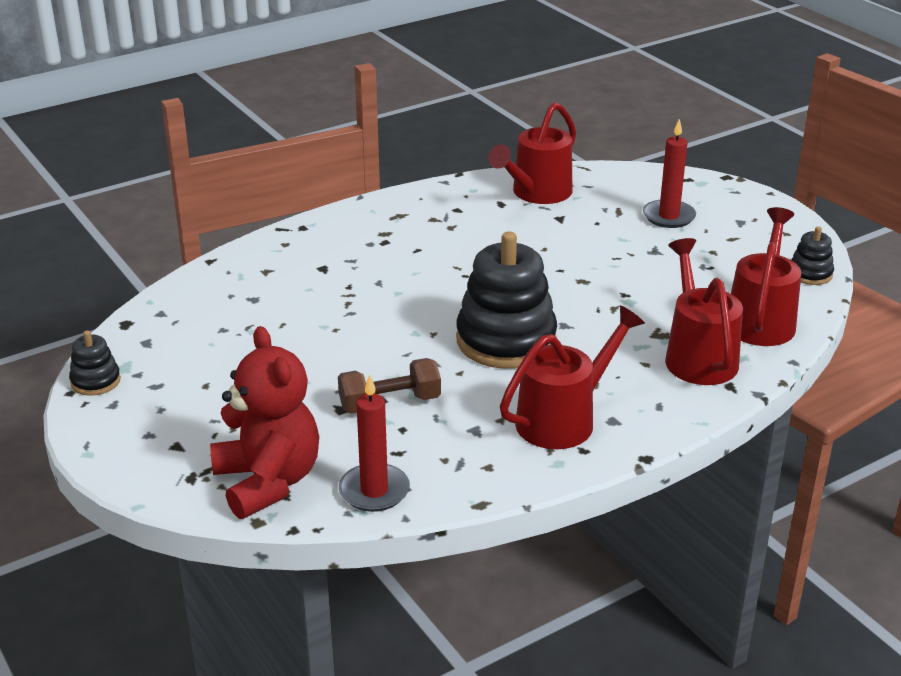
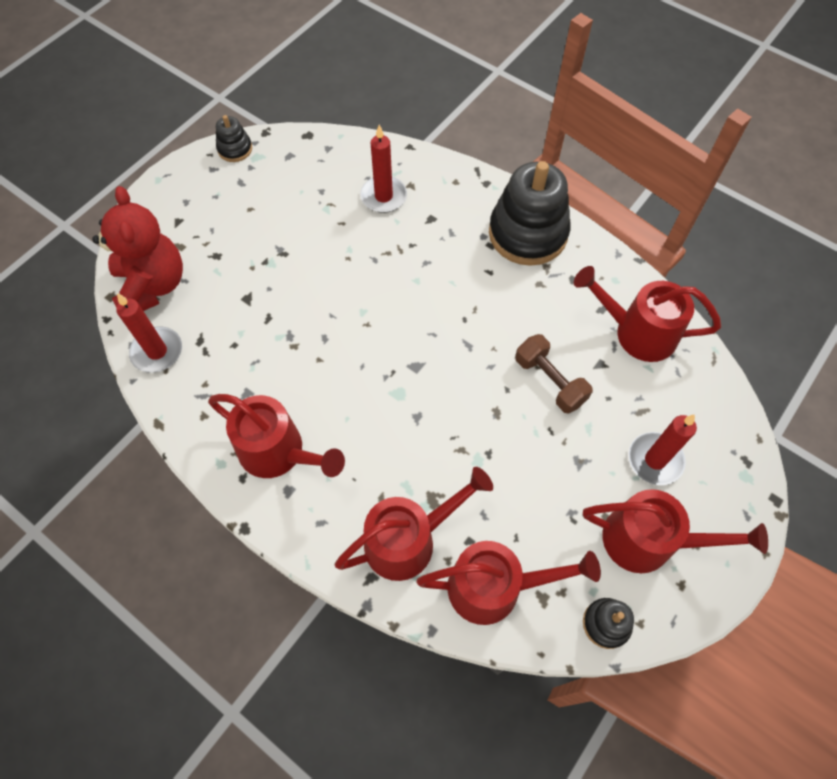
camera: 70 degrees right, 30 degrees up
red teddy bear [210,326,319,519] -> red teddy bear turned 60 degrees counterclockwise [92,186,183,311]
brown dumbbell [338,358,441,414] -> brown dumbbell moved to [515,334,593,414]
black stacking toy [456,232,557,369] -> black stacking toy moved to [489,161,571,266]
none -> red candle [360,125,407,213]
none -> red watering can [583,489,768,573]

